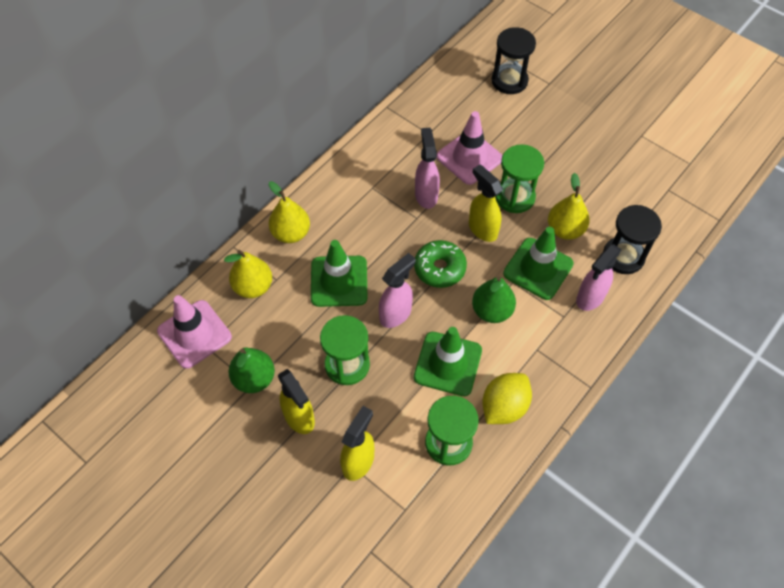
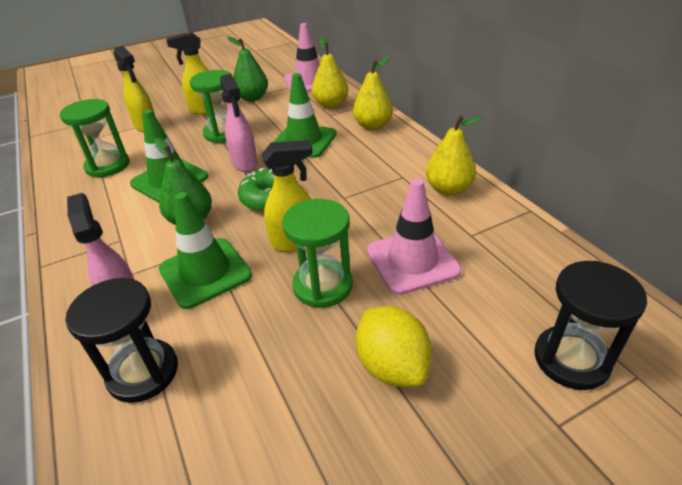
camera: 115 degrees right, 20 degrees down
pink spray bottle [415,128,440,209] -> none
yellow lemon [482,373,532,424] -> yellow lemon moved to [355,306,432,387]
yellow pear [548,173,590,240] -> yellow pear moved to [426,116,483,196]

